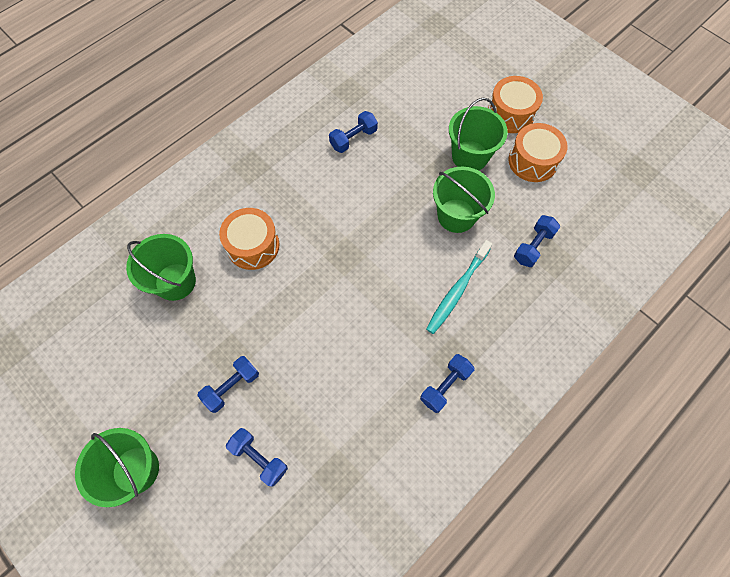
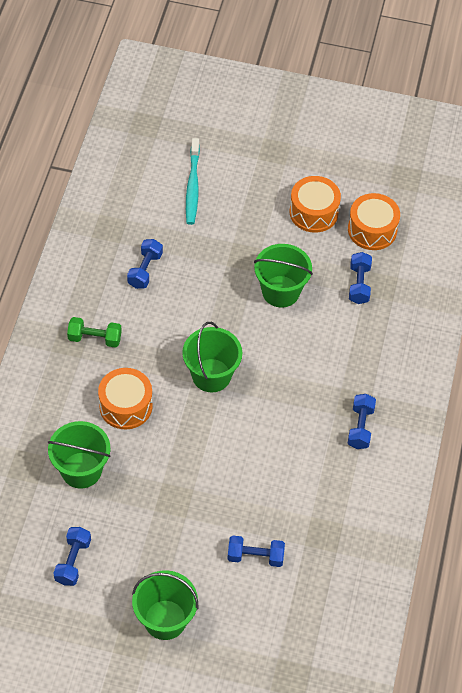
camera: 35 degrees left, 10 degrees down
blue dumbbell [197,356,259,413] -> blue dumbbell moved to [53,527,91,586]
turquoise toothbrush [426,240,492,334] -> turquoise toothbrush moved to [186,138,200,225]
green bucket [449,98,508,171] -> green bucket moved to [182,322,242,392]
orange drum [488,76,543,133] -> orange drum moved to [348,193,400,250]
none -> green dumbbell [67,317,122,348]

